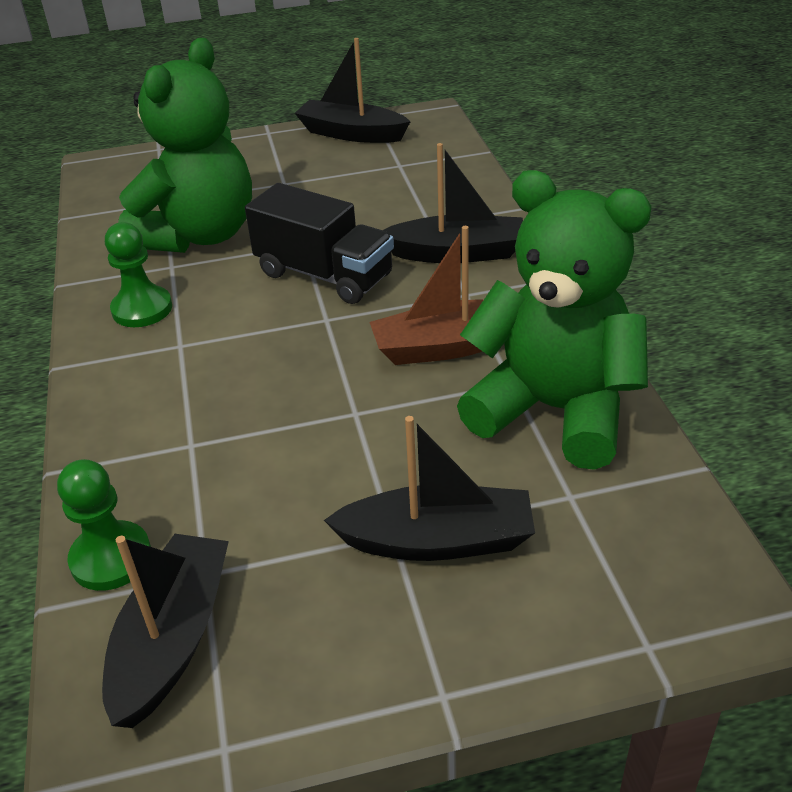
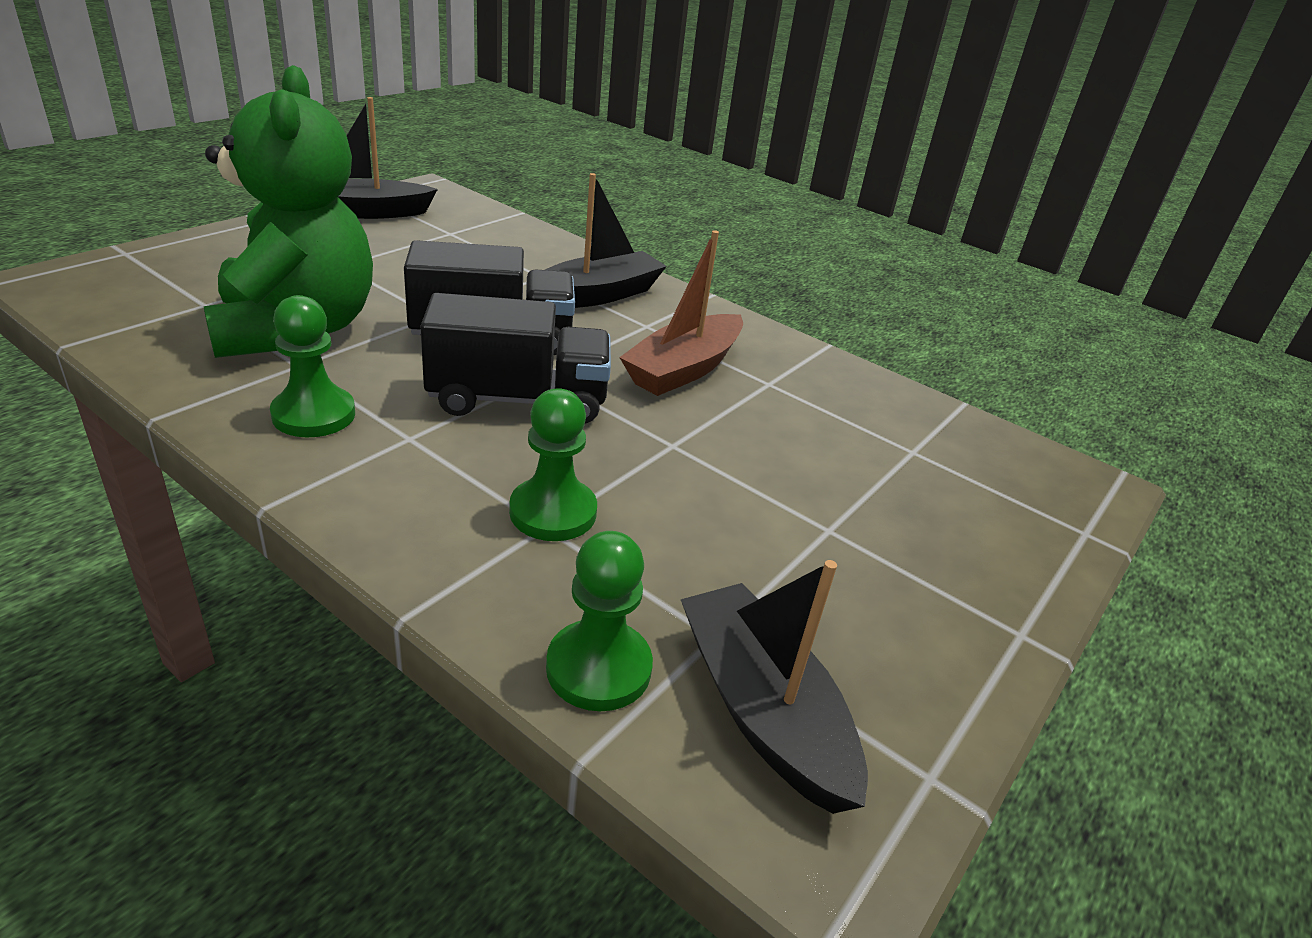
camera: 45 degrees left, 5 degrees down
black boat [324,416,535,561] -> none
green teddy bear [457,170,652,470] -> none
none -> black truck [420,293,611,424]
none -> green pawn [509,388,597,541]

